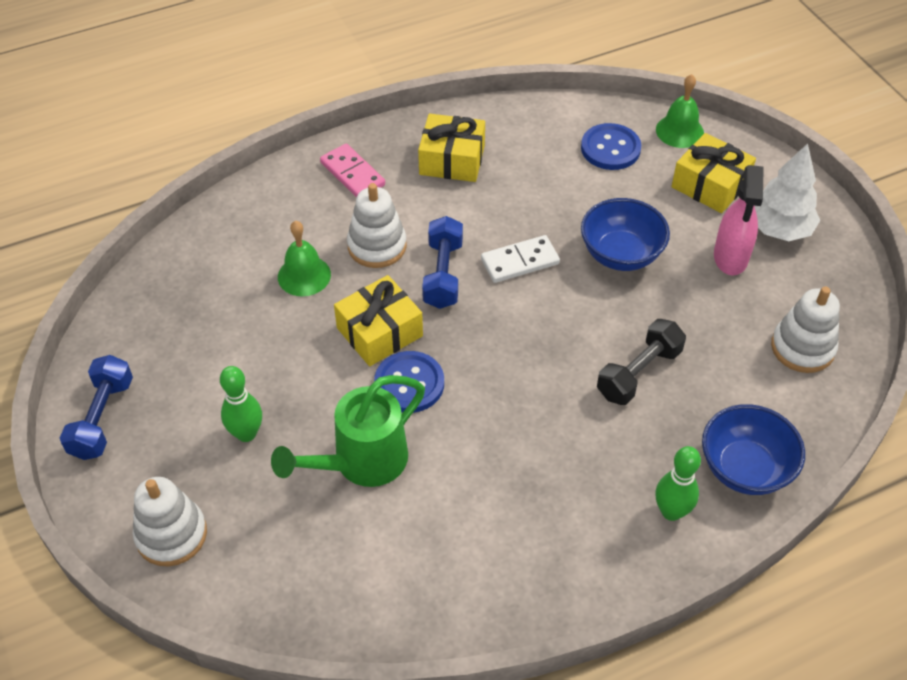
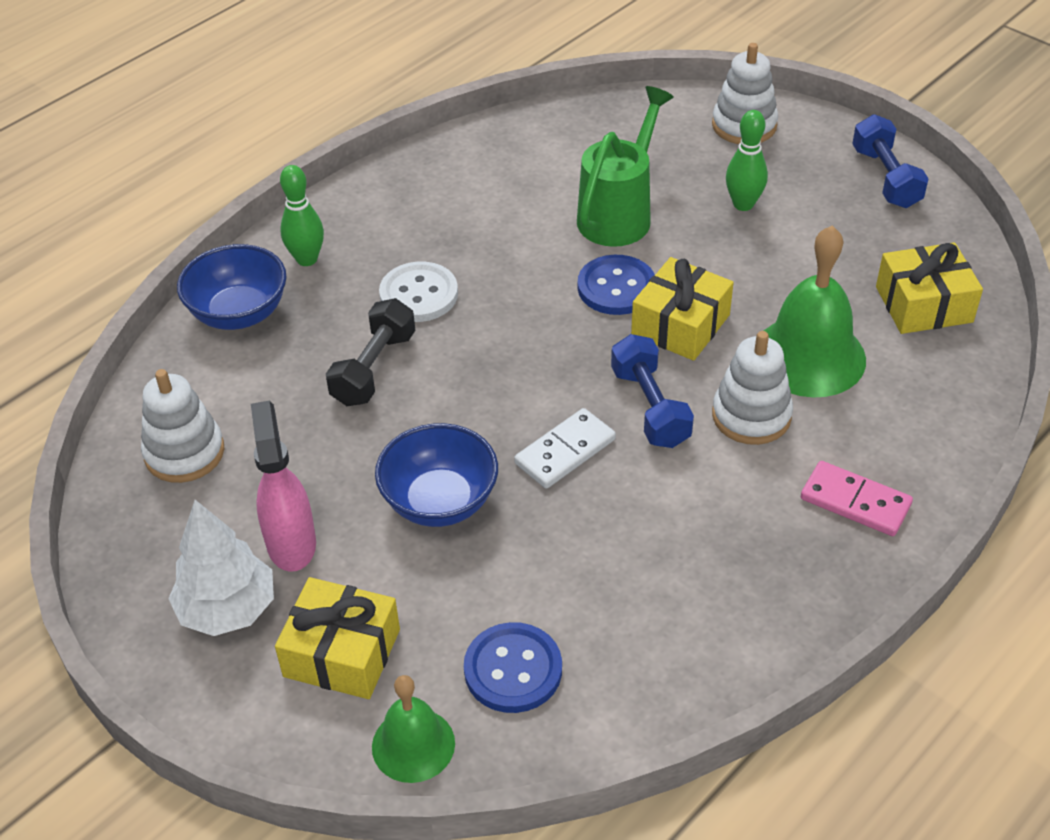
camera: 160 degrees right, 5 degrees down
green bell [278,221,331,296] -> green bell [764,226,866,398], size x1.67
yellow gift [418,114,485,182] -> yellow gift moved to [876,242,983,334]
none -> white button [379,262,458,322]

